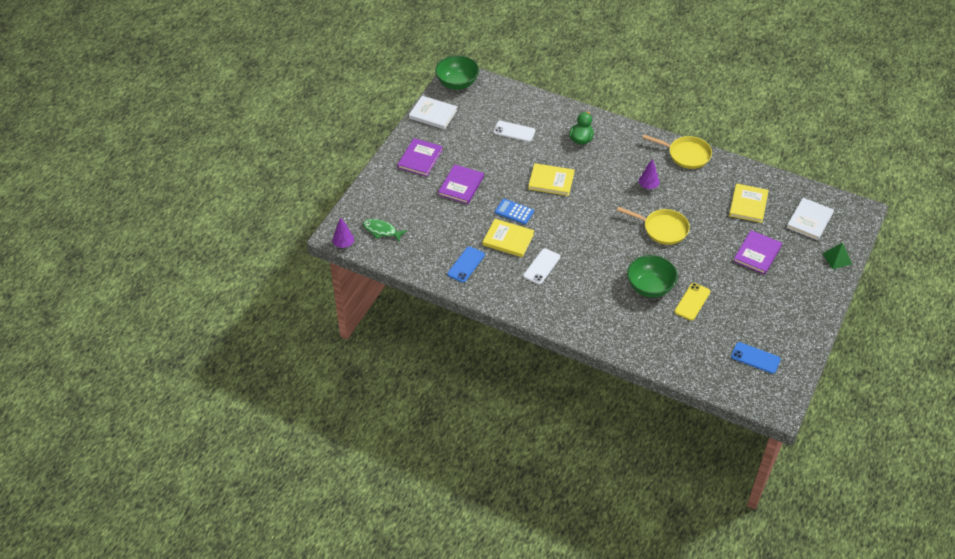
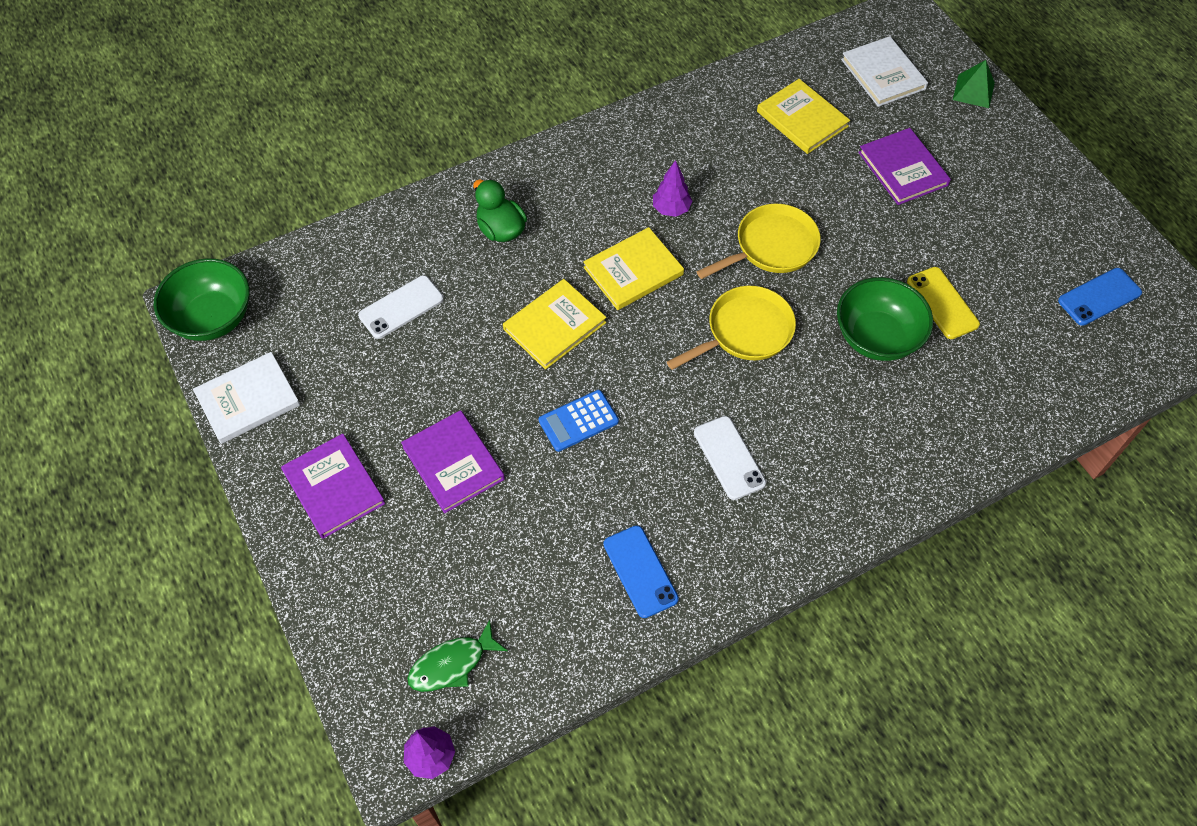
camera: 55 degrees left, 10 degrees up
yellow book [483,219,534,257] -> yellow book moved to [583,227,684,310]
yellow pan [643,135,712,169] -> yellow pan moved to [667,286,796,370]

